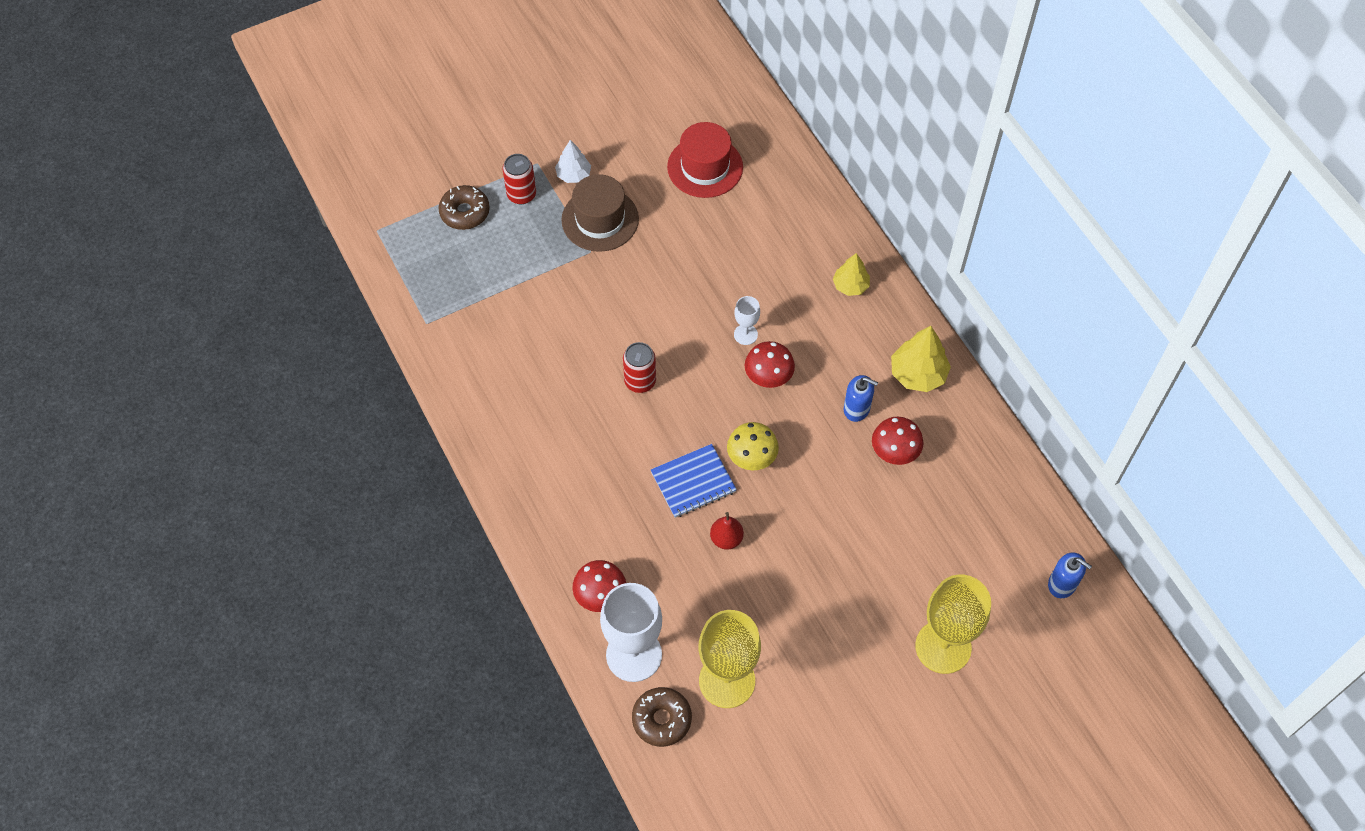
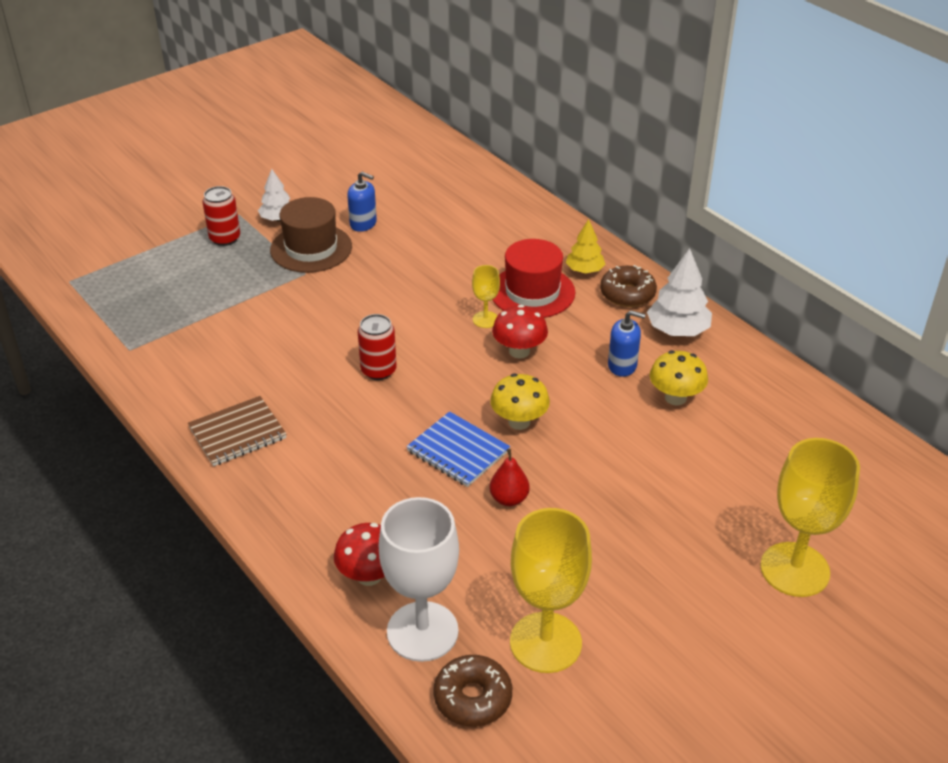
camera: 10 degrees left, 20 degrees down
brown donut [438,185,490,230] -> brown donut moved to [600,265,657,307]
blue notebook [651,444,737,518] -> blue notebook turned 75 degrees clockwise [406,411,510,487]
red hat [667,122,743,198] -> red hat moved to [493,239,575,318]
white goblet [734,296,760,345] -> yellow goblet [472,265,500,328]
red mushroom [872,417,924,465] -> yellow mushroom [650,350,708,405]
yellow tree [891,326,951,392] -> white tree [647,248,712,336]
blue soap dispenser [1048,552,1092,598] -> blue soap dispenser moved to [347,172,377,232]
none -> brown notebook [188,396,286,466]

